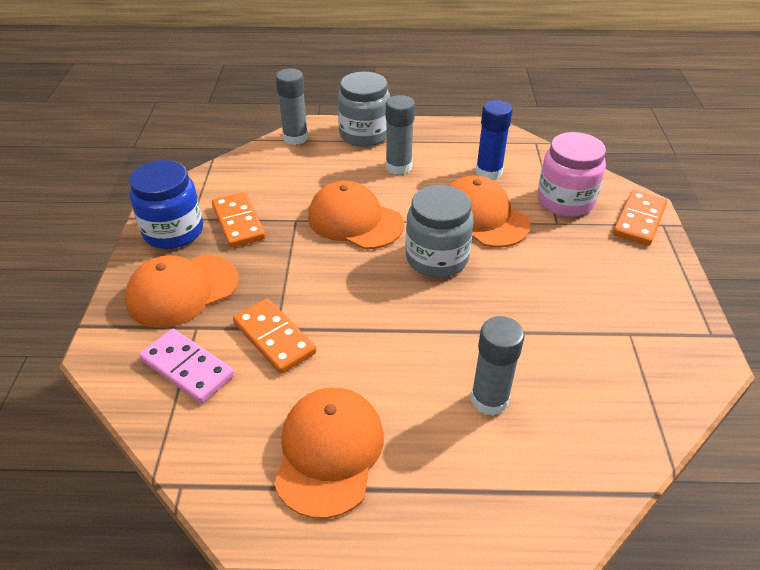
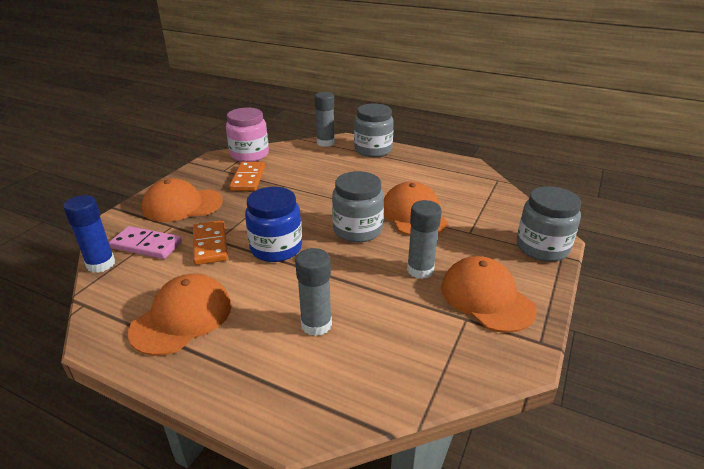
camera: 25 degrees right, 10 degrees down
blue jar [129,160,203,249] -> blue jar moved to [245,187,302,262]
pink domino [139,329,234,404] -> pink domino turned 45 degrees counterclockwise [109,226,182,259]
orange cap [308,181,404,249] -> orange cap moved to [441,256,537,333]
grey glue stick [386,95,415,175] -> grey glue stick moved to [407,200,442,279]
blue glue stick [476,100,513,180] -> blue glue stick moved to [63,195,115,273]
pink jar [537,132,606,217] -> pink jar moved to [226,108,269,162]
orange domino [613,190,667,246] -> grey jar [517,186,581,262]

